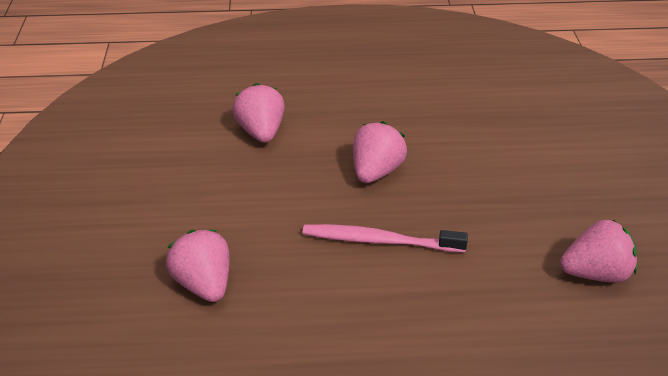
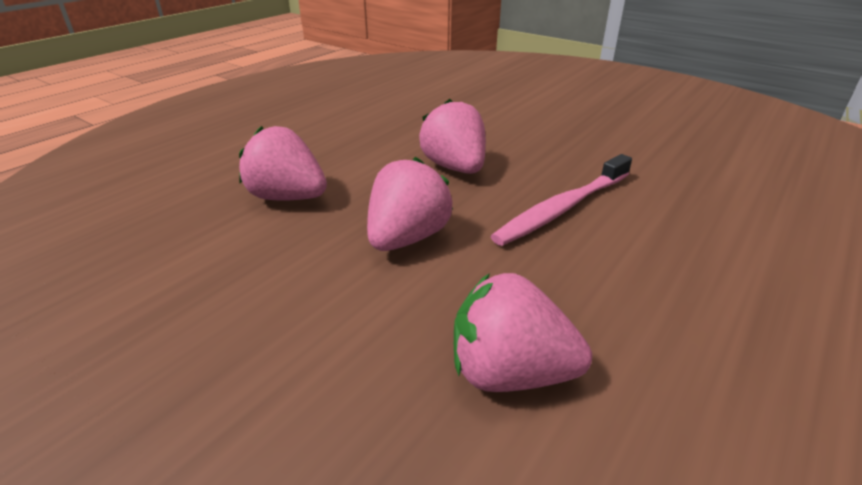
camera: 50 degrees left, 5 degrees down
pink strawberry [560,220,637,283] -> pink strawberry moved to [367,157,453,251]

